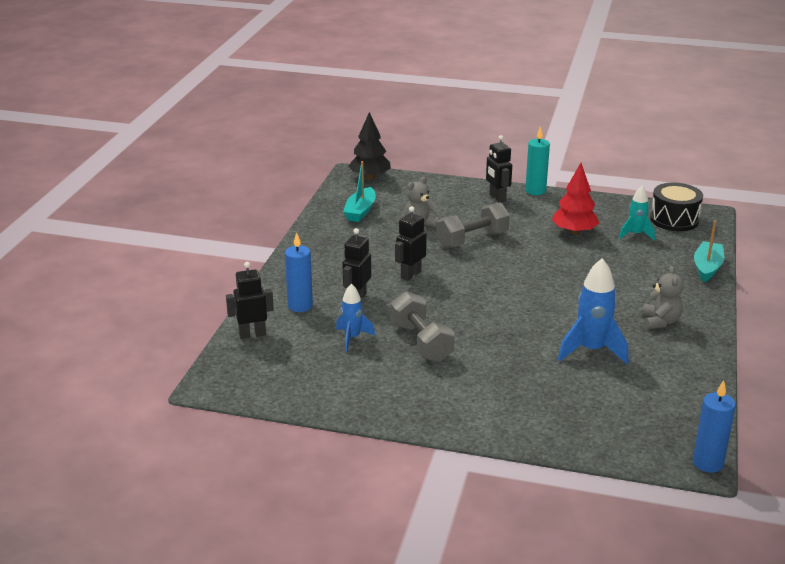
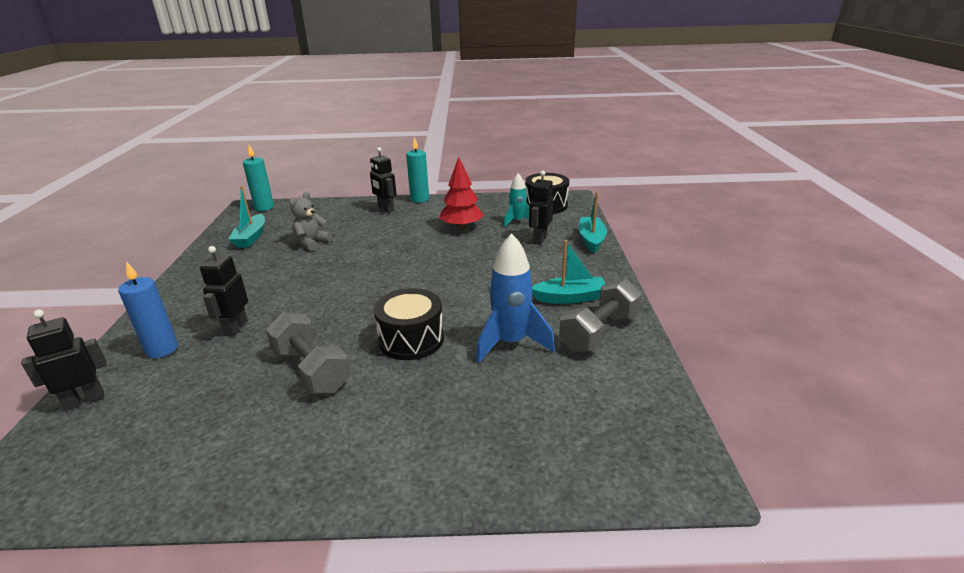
camera: 15 degrees left, 0 degrees up
blue rocket [336,284,375,351] -> none
black tree [348,112,391,179] -> turquoise candle [243,145,274,211]
black robot [395,206,427,281] -> black robot moved to [529,171,554,245]
grey dumbbell [436,202,510,248] -> grey dumbbell moved to [559,279,642,352]
grey teddy bear [642,266,683,329] -> turquoise boat [532,240,606,304]
blue candle [693,380,736,473] -> none
none -> black drum [374,288,444,360]

